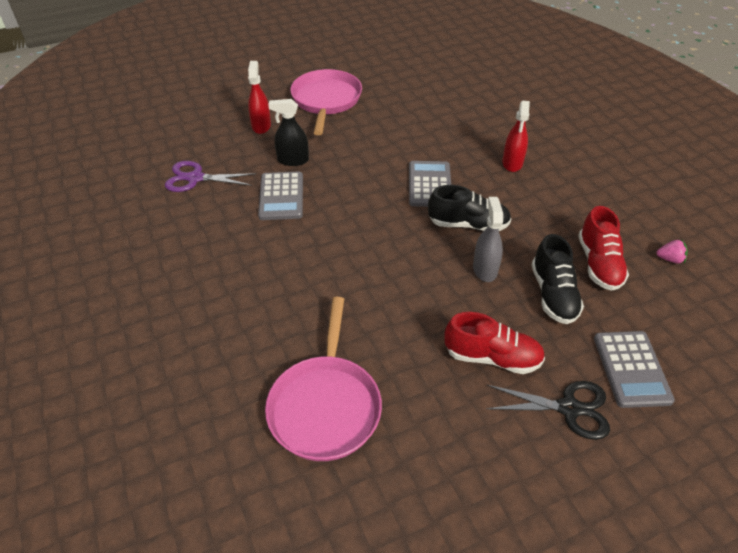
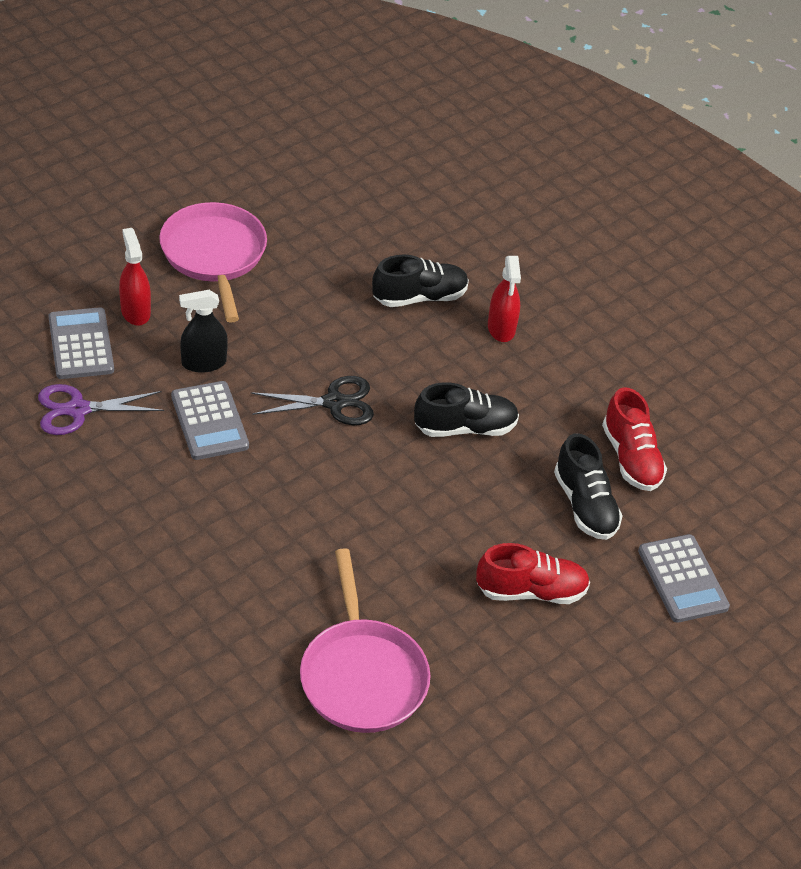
camera: 20 degrees left, 0 degrees up
grey calculator [409,161,451,207] -> grey calculator moved to [49,307,114,379]
grey spray bottle [473,197,503,282] -> none
black scissors [486,381,610,440] -> black scissors moved to [251,376,374,425]
pink strawberry [656,239,688,263] -> none
none -> black shoe [372,255,469,307]

